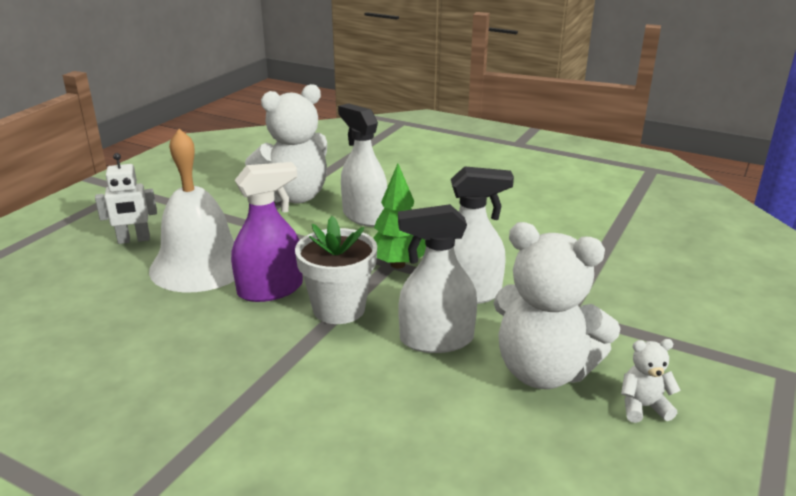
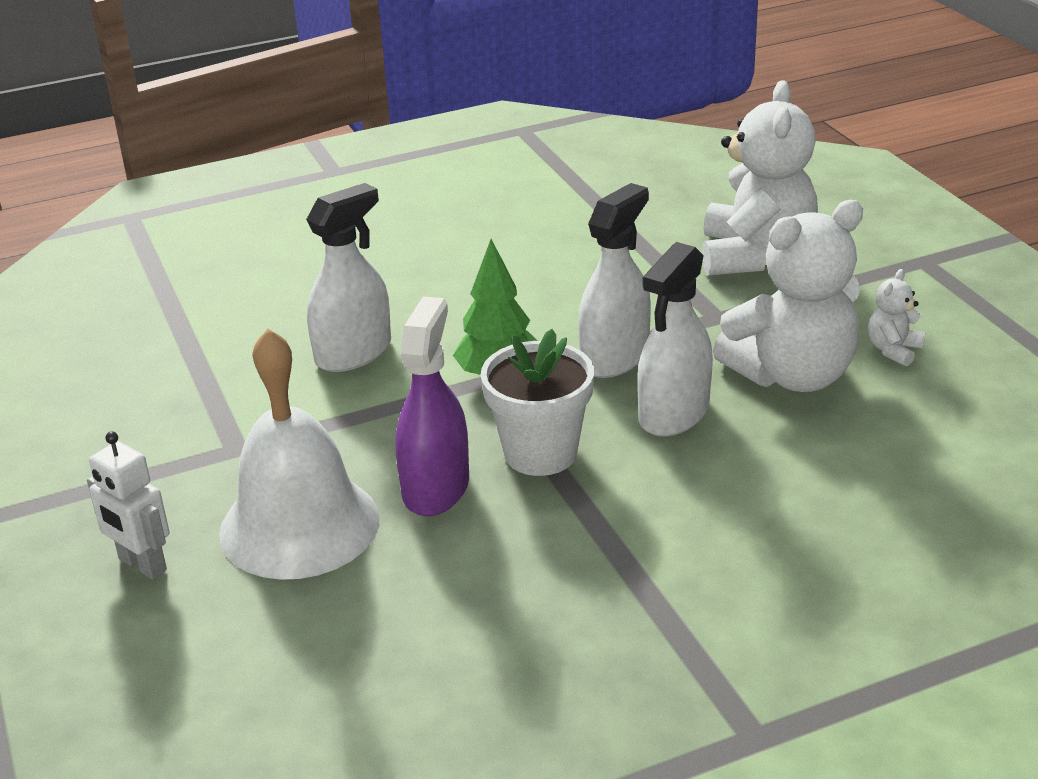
camera: 50 degrees left, 5 degrees up
white robot [95,153,157,244] -> white robot turned 105 degrees clockwise [87,431,169,579]
white teddy bear [245,84,327,204] -> white teddy bear moved to [702,81,818,276]
white spray bottle [338,103,387,227] -> white spray bottle turned 135 degrees clockwise [306,183,391,372]

